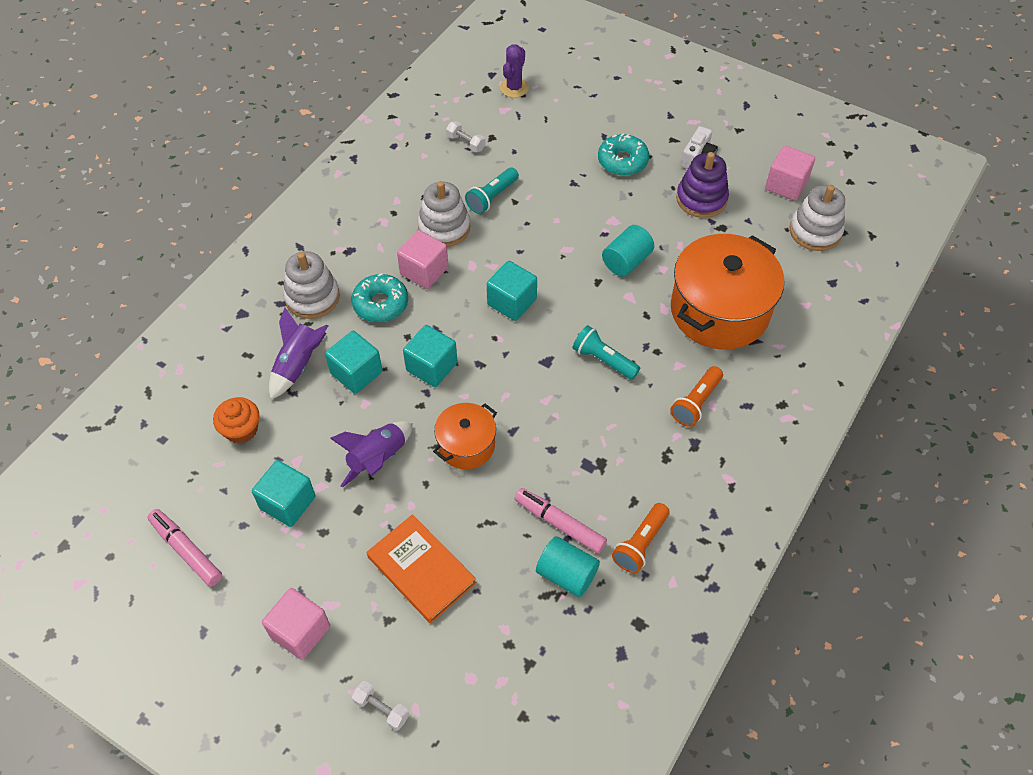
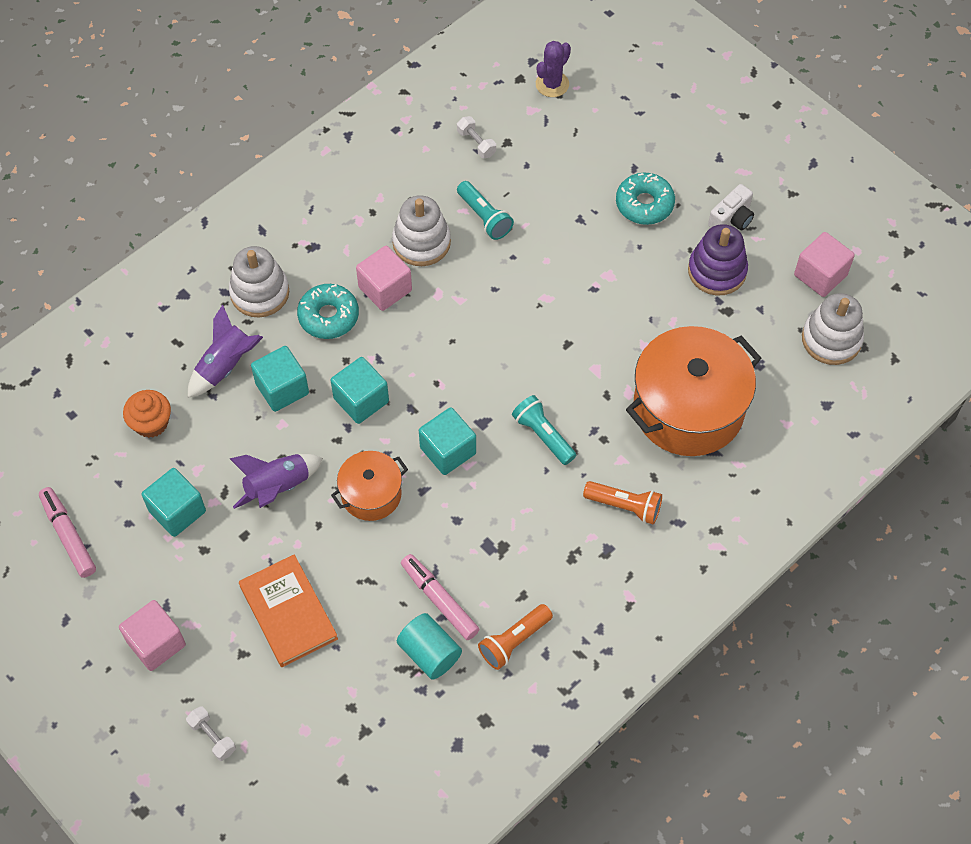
camera: 15 degrees right, 5 degrees up
turquoise flashlight [465,167,519,214] -> turquoise flashlight turned 90 degrees counterclockwise [457,181,514,240]
turquoise cube [487,261,537,321] -> turquoise cube moved to [419,407,476,475]
turquoise cylinder [602,225,654,277] -> none
orange flashlight [670,366,723,427] -> orange flashlight turned 120 degrees counterclockwise [583,481,662,525]

